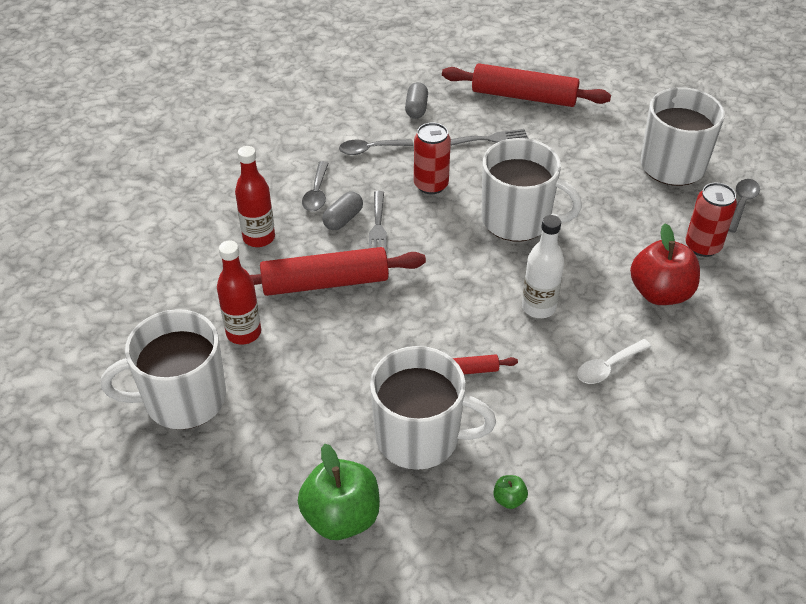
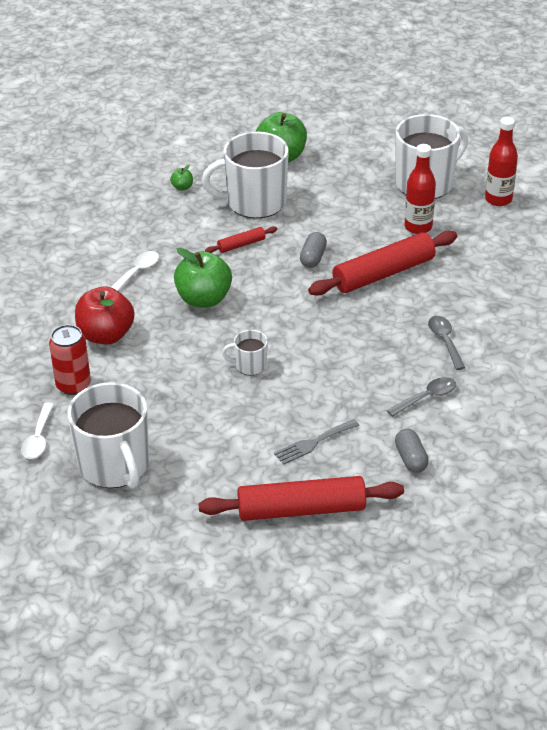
camera: 160 degrees right, 5 degrees down
red bottle [235,146,275,247] -> red bottle moved to [485,117,518,206]
grey capsule [322,192,363,230] -> grey capsule moved to [300,232,327,268]
grey fork [369,191,387,251] -> none
red can [414,123,451,194] -> none
white mug [481,138,582,241] -> white mug [222,330,268,375], size x0.47
white bottle [522,215,564,318] -> green apple [174,248,232,308]
grey spoon [728,179,760,233] -> white spoon [21,403,54,459]

